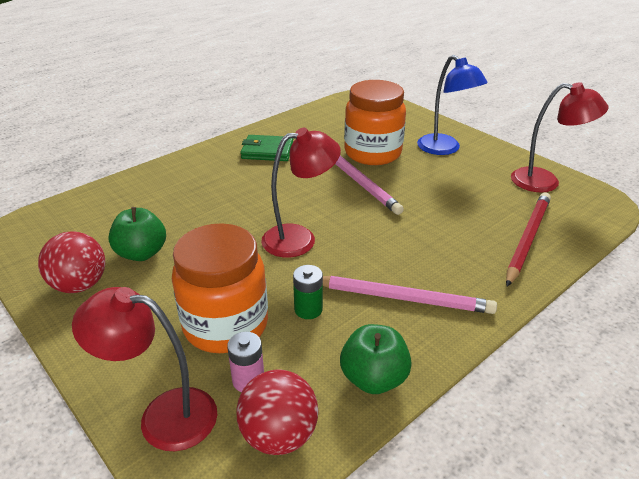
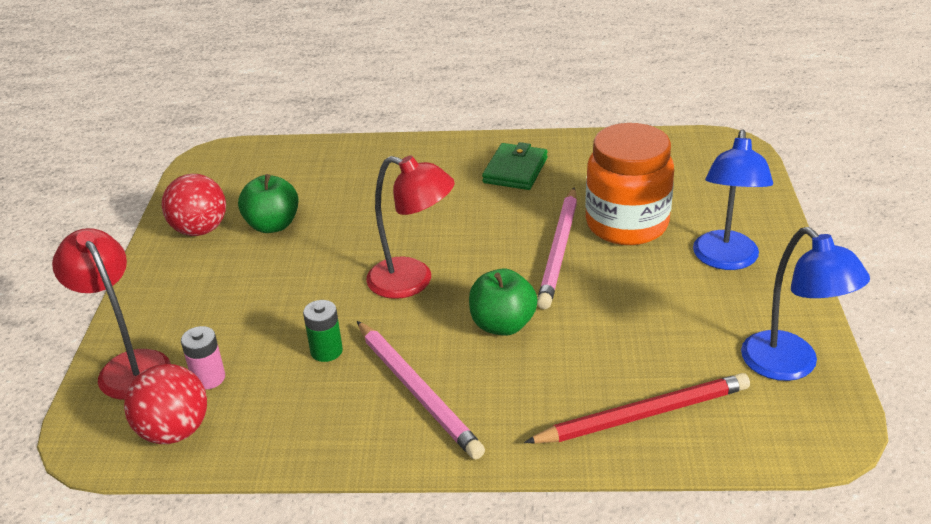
camera: 45 degrees right, 0 degrees up
orange jar [172,223,268,353] -> none
green wallet [240,135,293,161] -> green wallet turned 60 degrees clockwise [482,142,548,190]
green apple [340,324,412,394] -> green apple moved to [469,269,537,336]
red lamp [511,82,608,192] -> blue lamp [741,227,870,381]

